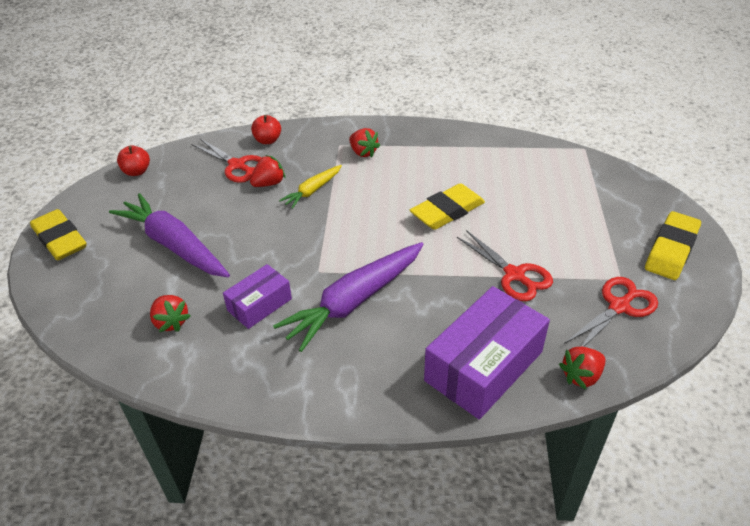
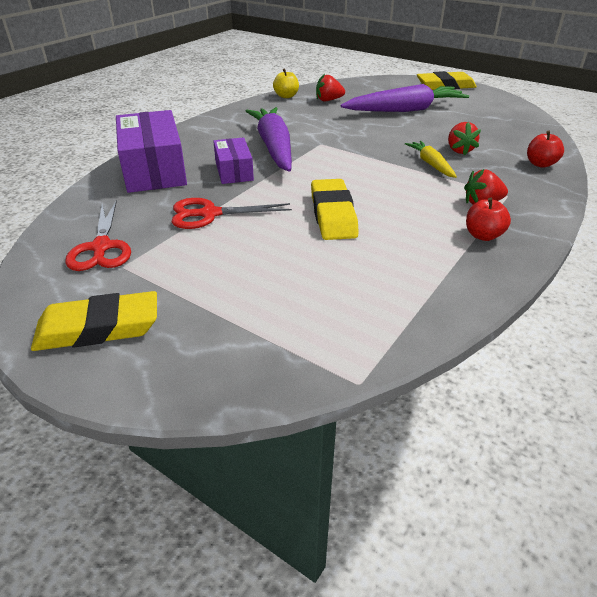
camera: 120 degrees right, 5 degrees down
red apple [117,145,150,176] -> red apple moved to [466,197,511,241]
red scissors [191,139,262,183] -> none
purple box [223,264,292,329] -> purple box moved to [213,137,254,184]
red strawberry [559,347,605,389] -> none
yellow eraser [645,211,701,280] -> yellow eraser turned 75 degrees counterclockwise [31,291,157,351]
none -> yellow apple [273,69,299,98]

